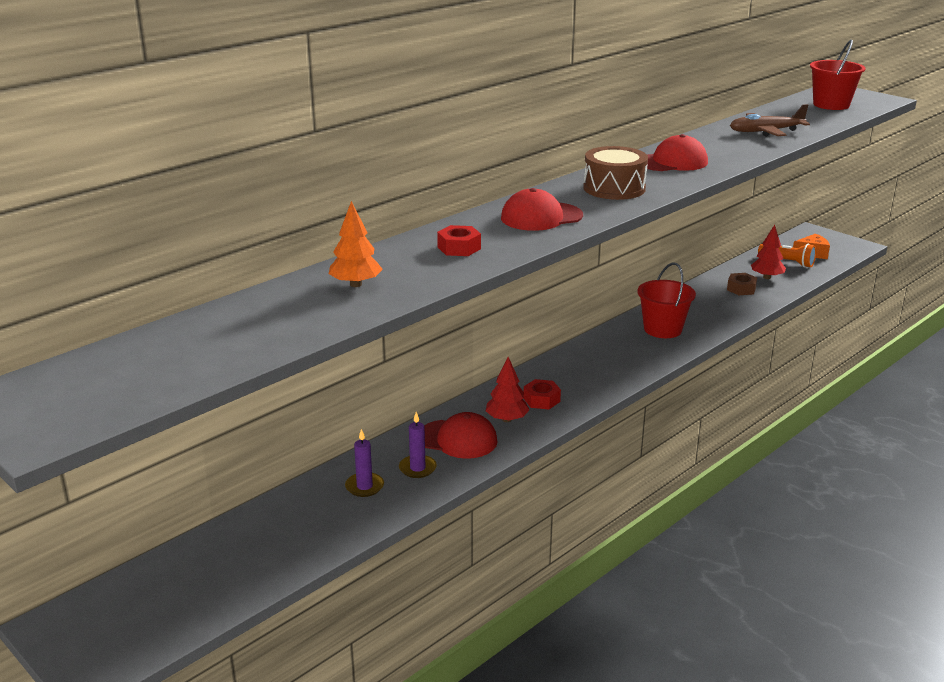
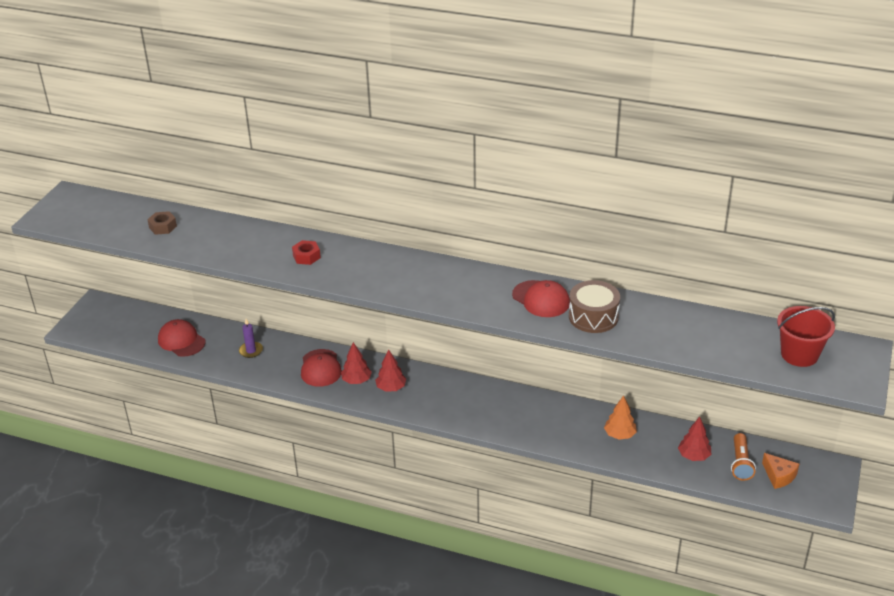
camera: 65 degrees right, 10 degrees up
orange tree [329,201,383,287] -> orange tree moved to [604,395,637,440]
purple candle [399,412,437,478] -> none
red cap [501,188,583,231] -> red cap moved to [158,319,206,357]
red nut [523,379,561,409] -> red tree [375,349,406,392]
brown drum [583,146,648,200] -> brown drum moved to [569,280,620,333]
red bucket [638,263,696,338] -> none
brown nut [727,273,757,295] -> brown nut moved to [147,211,177,235]
brown plane [730,104,810,137] -> none

